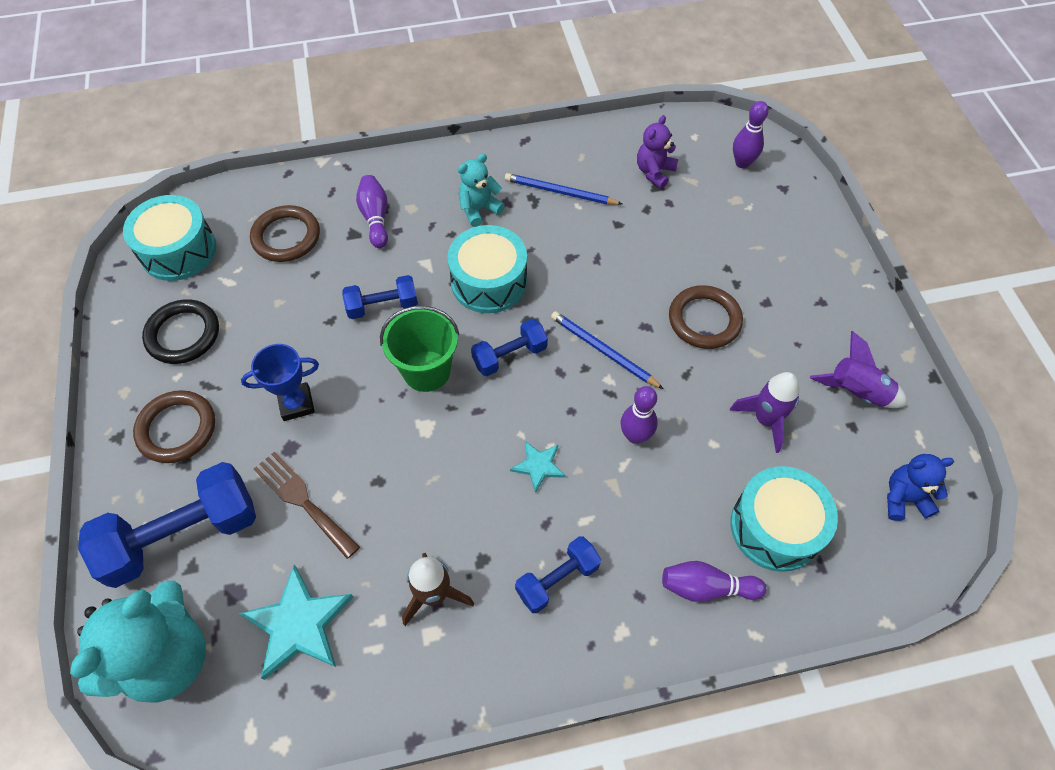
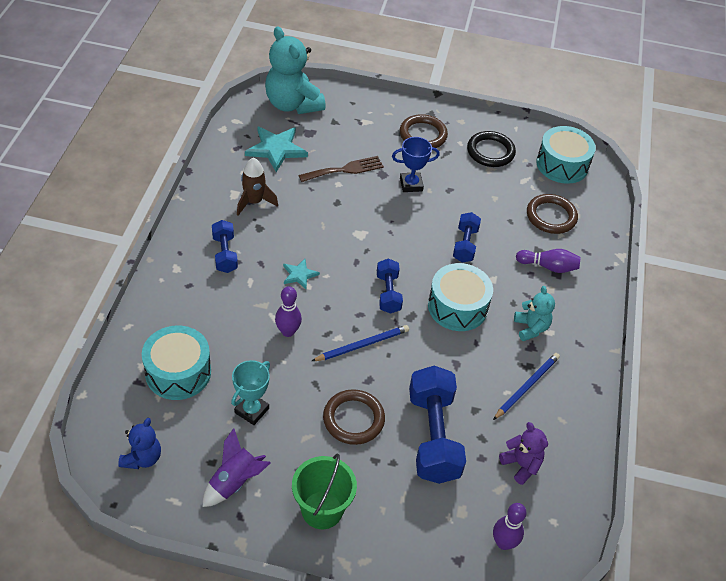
camera: 110 degrees right, 10 degrees down
blue dumbbell [78,462,256,588] -> blue dumbbell moved to [409,365,466,484]
blue trophy [241,344,319,421] -> blue trophy turned 75 degrees clockwise [392,137,440,192]
green bucket [380,306,459,392] -> green bucket moved to [292,453,357,529]
purple bowling pin [662,561,766,602] -> none
purple rocket [729,372,800,453] -> turquoise trophy [231,360,270,425]

